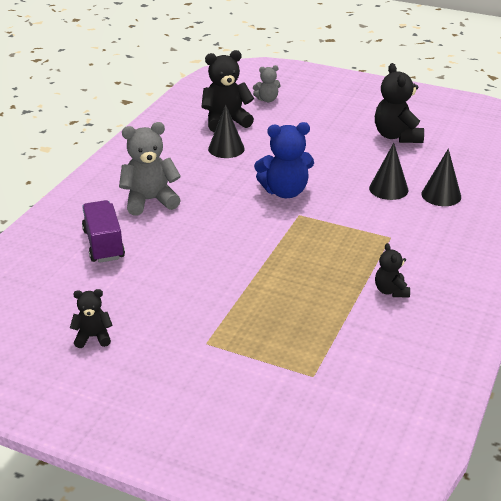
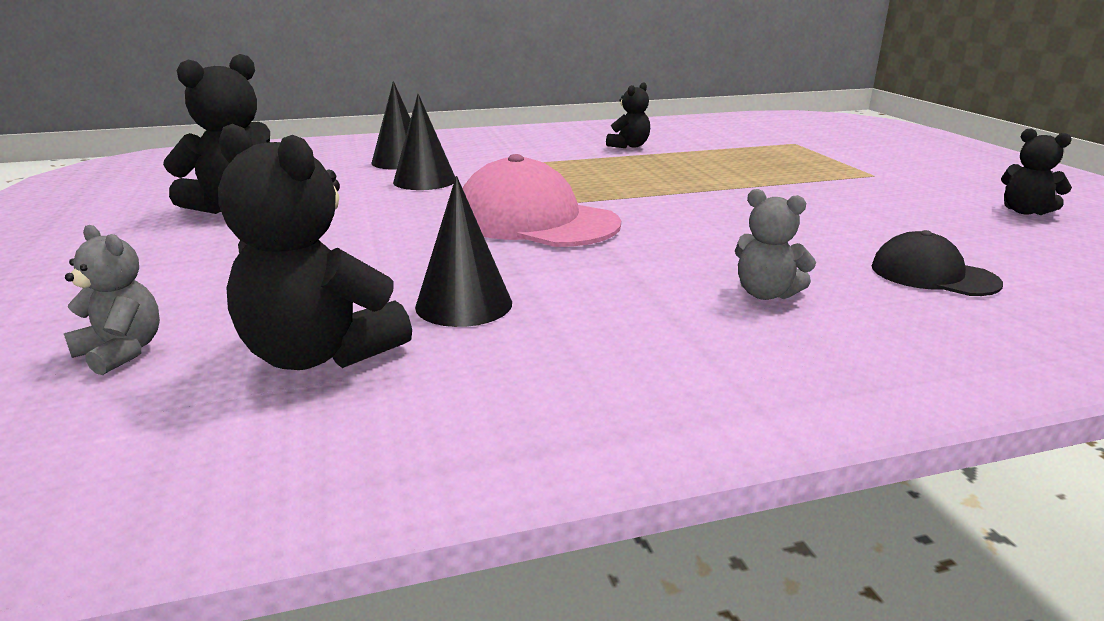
camera: 130 degrees left, 10 degrees down
purple truck [82,200,125,263] -> black cap [872,230,1003,296]
grey teddy bear [119,122,181,215] -> grey teddy bear [735,189,816,300], size x0.56
blue teddy bear [254,122,314,198] -> pink cap [462,154,621,247]

